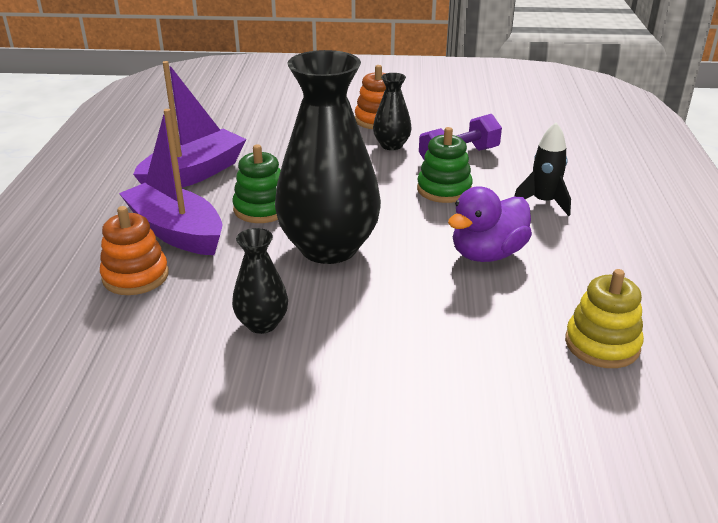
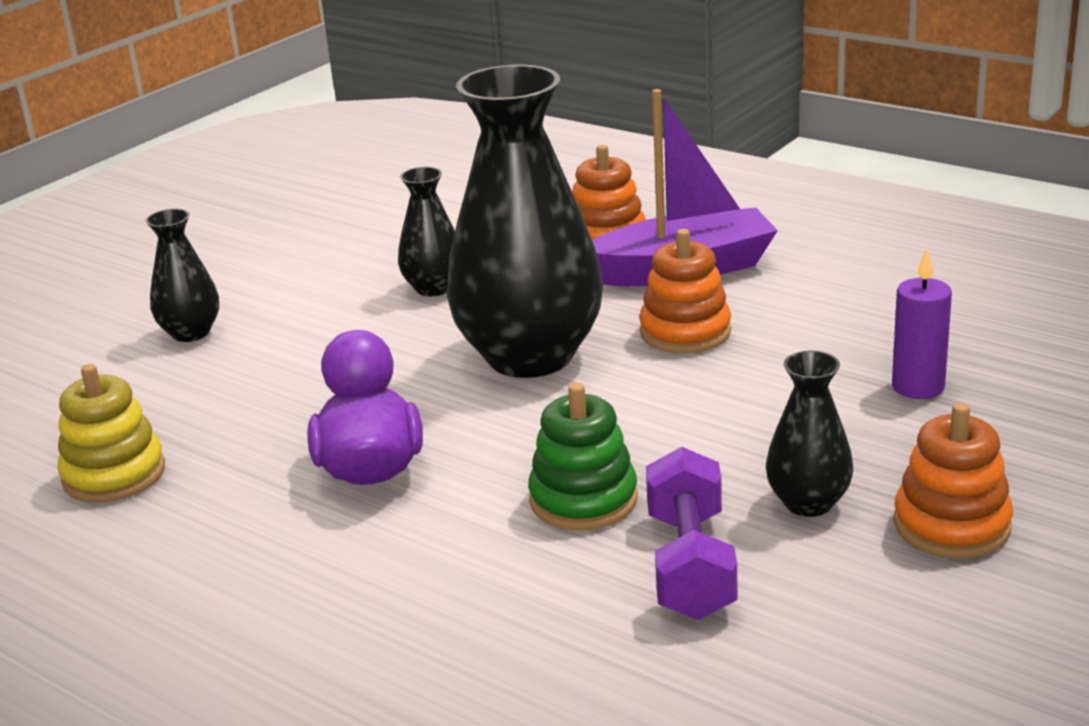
camera: 125 degrees right, 5 degrees down
purple boat [133,61,246,188] -> none
green stacking toy [232,144,281,223] -> orange stacking toy [639,229,731,354]
black rocket [514,122,571,216] -> none
none -> black vase [146,209,219,342]
none -> purple candle [892,248,952,399]

